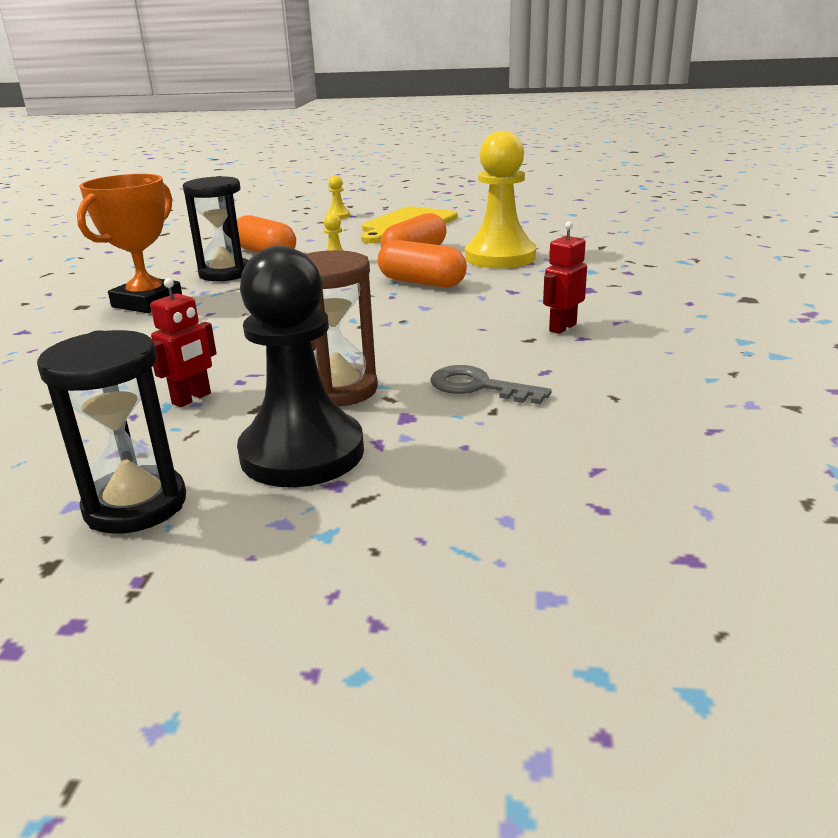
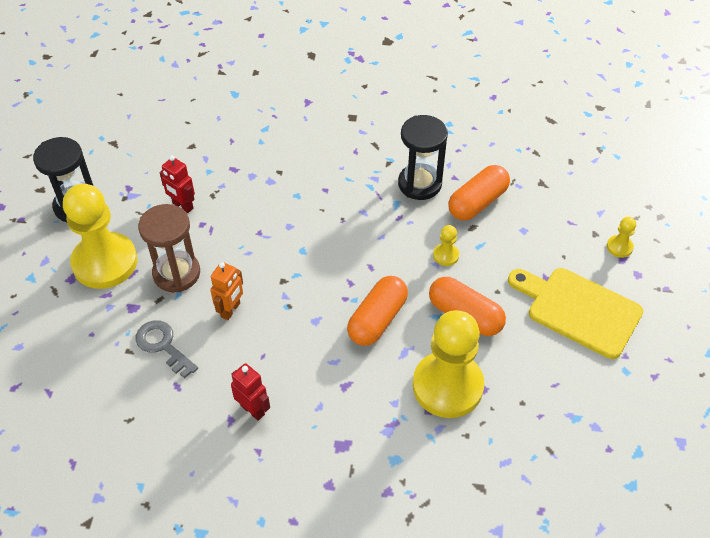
camera: 90 degrees right, 25 degrees up
orange trophy [77,174,182,313] -> none
black pawn [237,246,364,487] -> yellow pawn [63,183,137,289]
grey key [431,365,551,404] -> grey key turned 75 degrees counterclockwise [136,320,198,379]
none -> orange robot [210,262,243,320]

